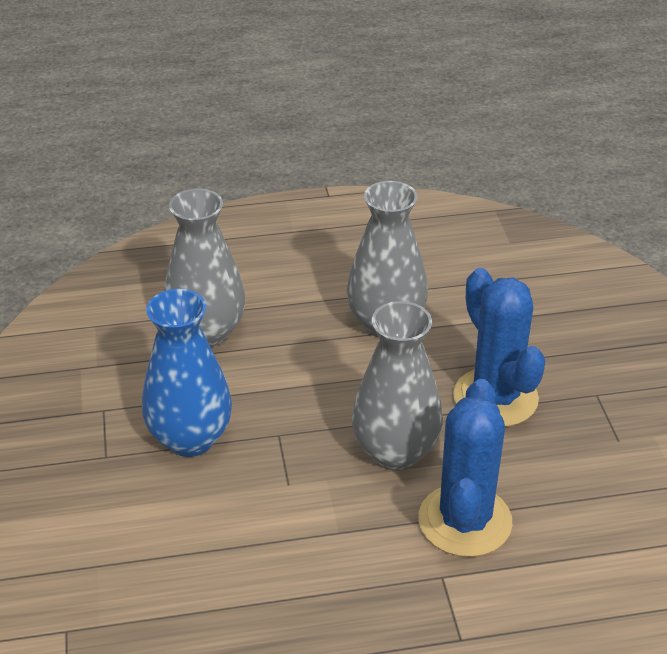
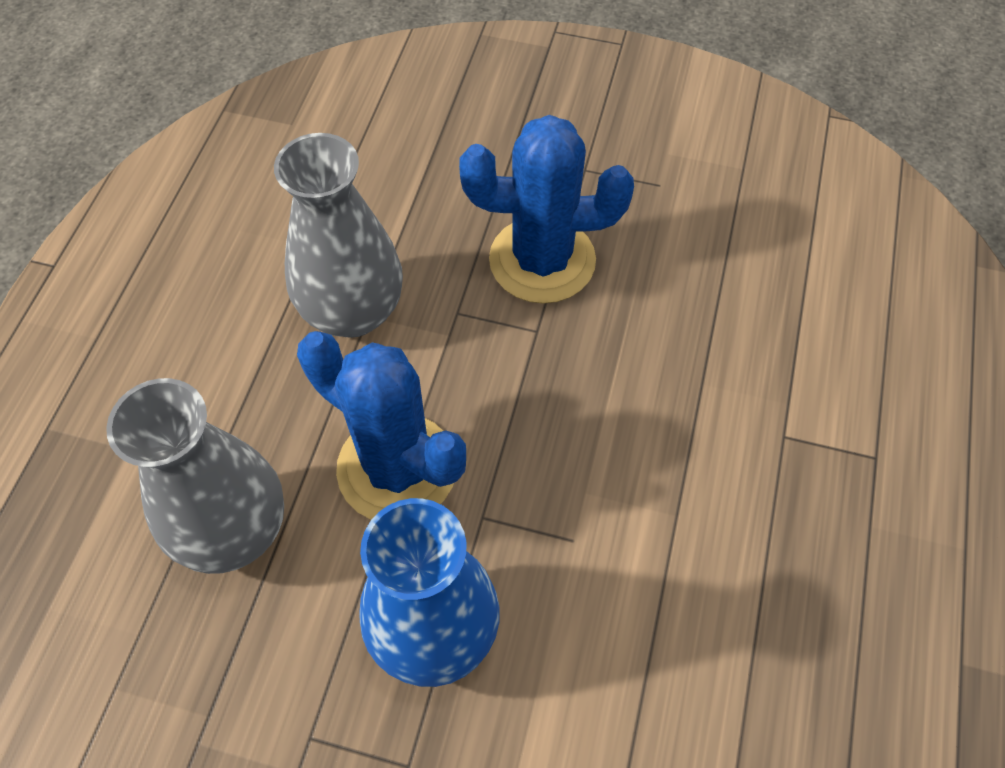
camera: 65 degrees left, 20 degrees up
grey vase [352,301,443,470] -> none
blue cactus [418,379,512,557] -> blue cactus moved to [297,331,466,520]

